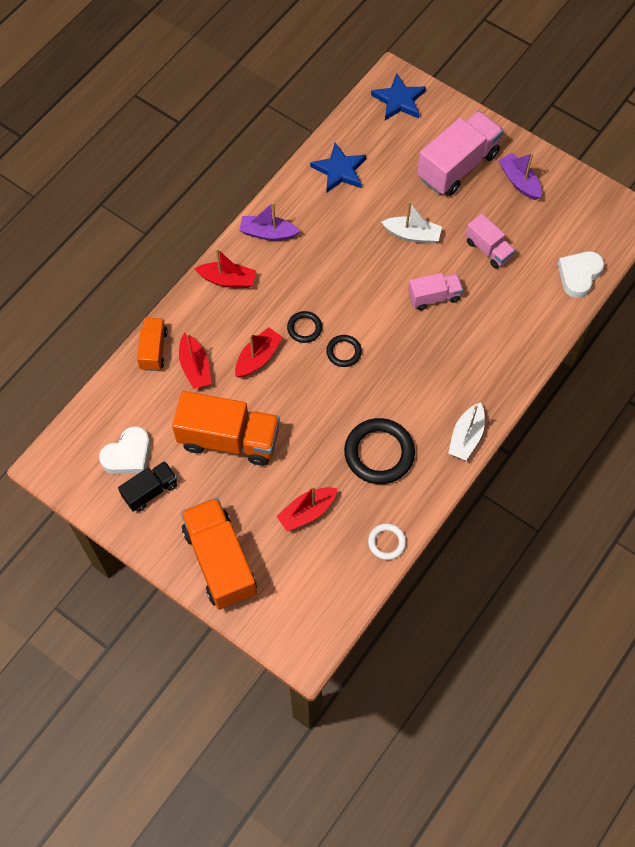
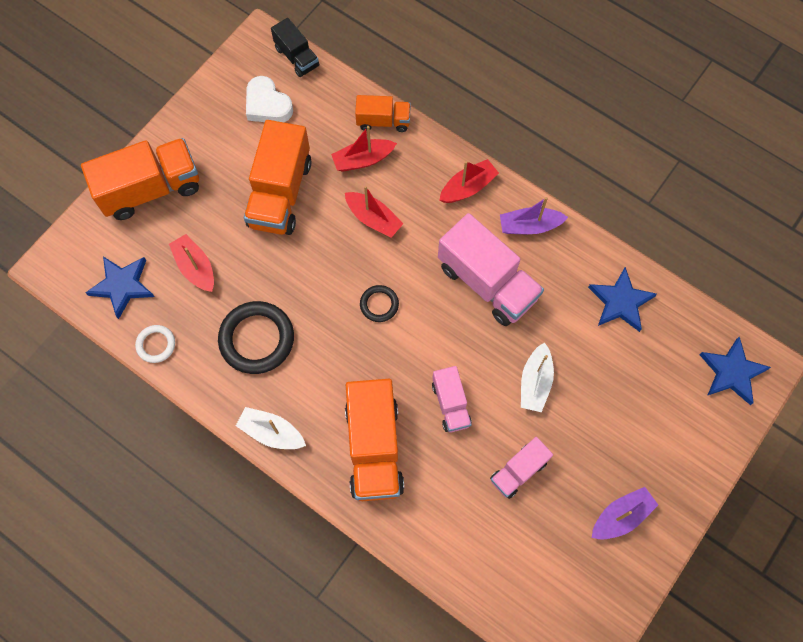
camera: 90 degrees right, 5 degrees up
black truck [118,461,177,512] -> black truck moved to [271,18,319,77]
red boat [195,248,256,288] -> red boat turned 135 degrees counterclockwise [439,159,499,203]
purple boat [239,202,300,241] -> purple boat turned 105 degrees counterclockwise [500,197,568,234]
black ring [287,311,322,343] -> none
pink truck [417,111,504,196] -> pink truck moved to [438,213,544,326]
white heart [558,251,604,298] -> none
none -> blue star [85,257,155,319]
none -> orange truck [345,379,404,501]

